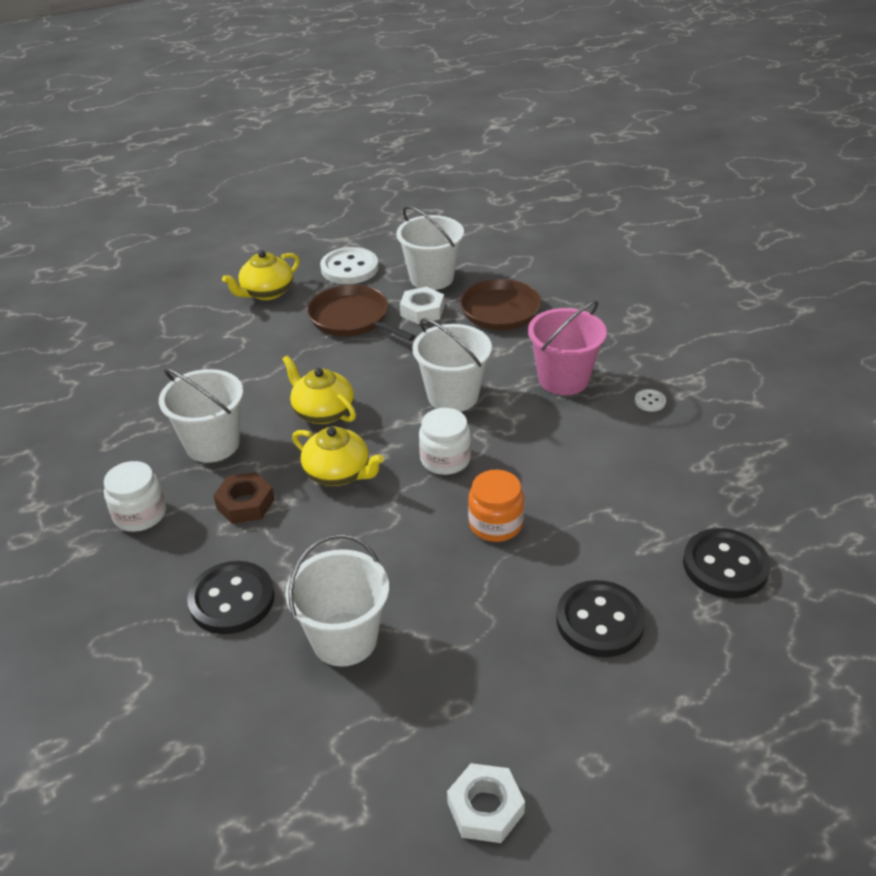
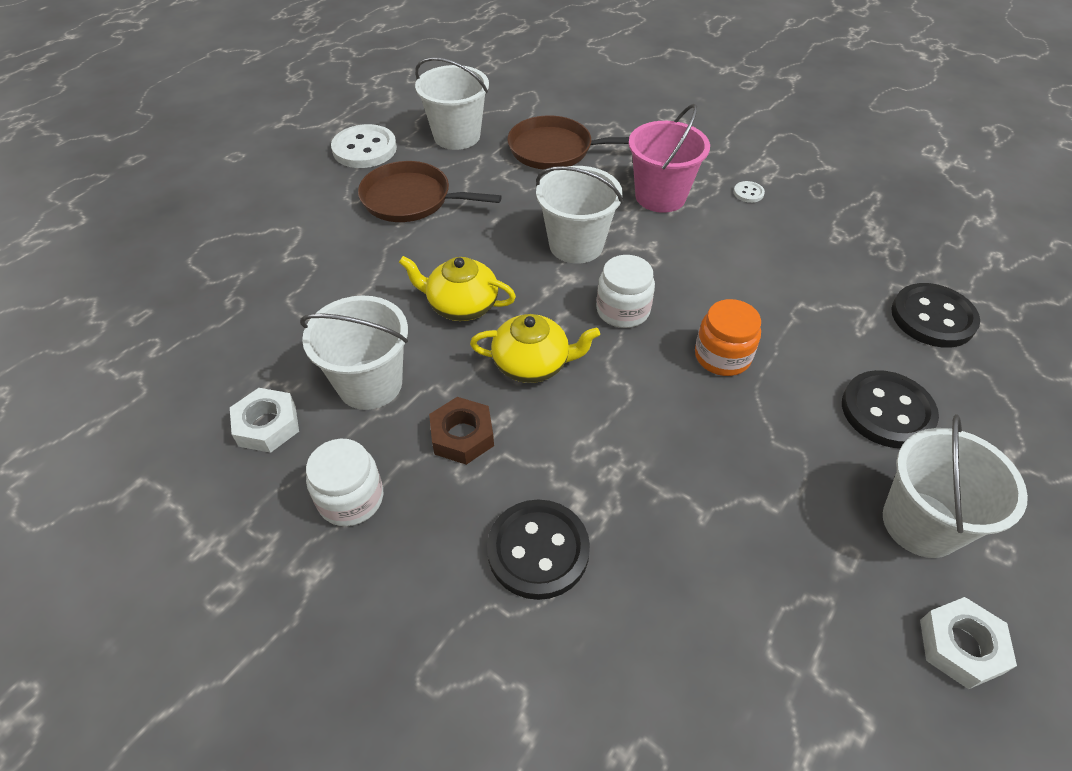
camera: 30 degrees left, 10 degrees up
yellow teapot [222,250,299,300] -> none
white bucket [285,534,389,667] -> white bucket moved to [883,414,1028,558]
white nut [400,286,444,324] -> white nut moved to [230,388,299,453]

